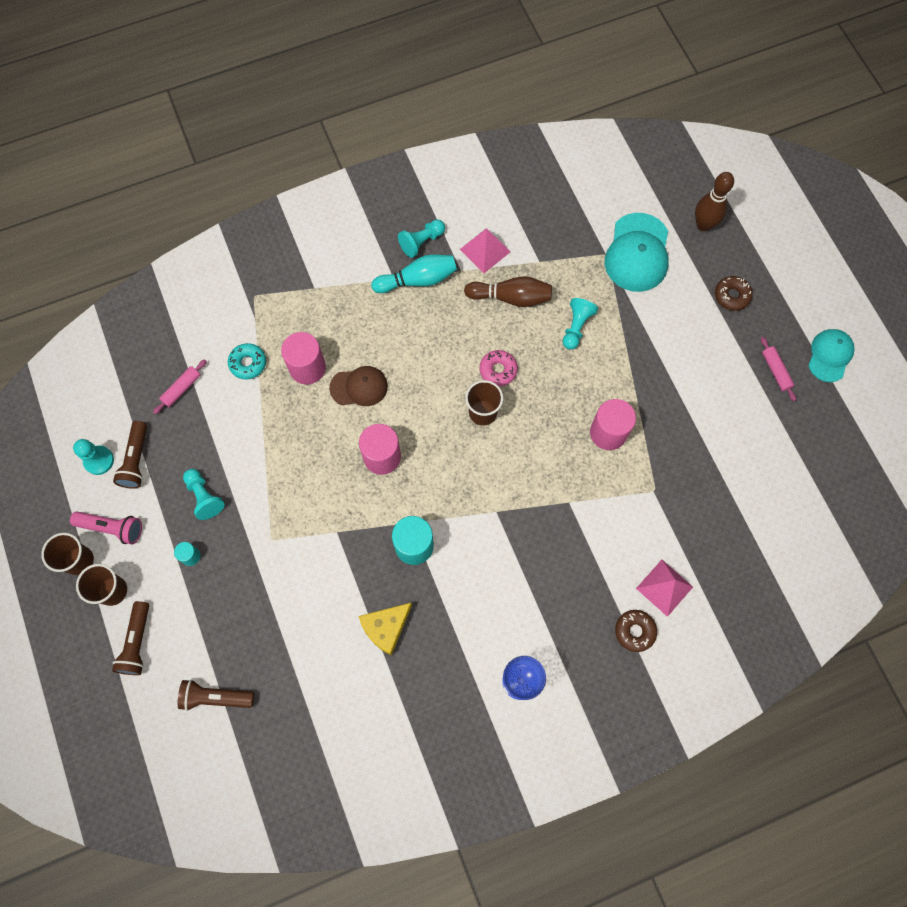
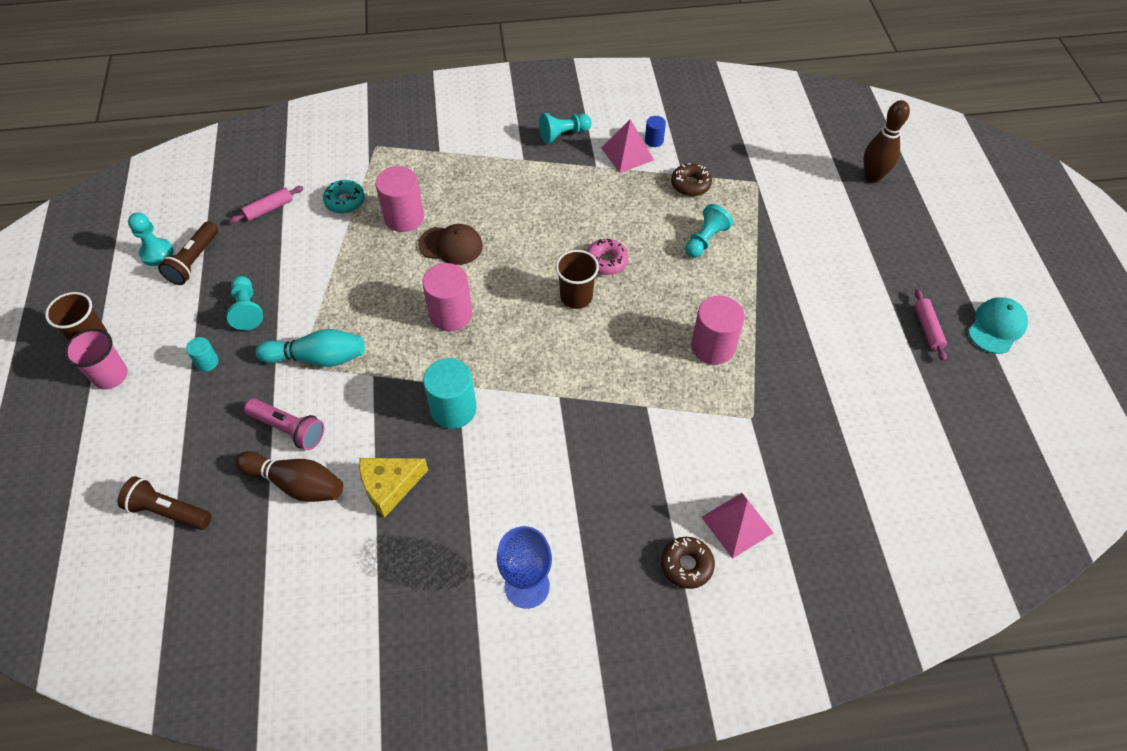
camera: 15 degrees right, 15 degrees down
pink flashlight [70,511,142,544] -> pink flashlight moved to [244,399,324,450]
brown cup [76,564,127,606] -> pink cup [64,329,128,389]
brown flashlight [112,601,149,675] -> none
turquoise bowling pin [371,254,457,293] -> turquoise bowling pin moved to [255,329,365,367]
brown bowling pin [464,276,552,307] -> brown bowling pin moved to [235,451,343,502]
turquoise cap [605,213,669,292] -> none
brown donut [715,276,753,311] -> brown donut moved to [671,163,712,196]
none -> blue cylinder [645,116,666,147]

